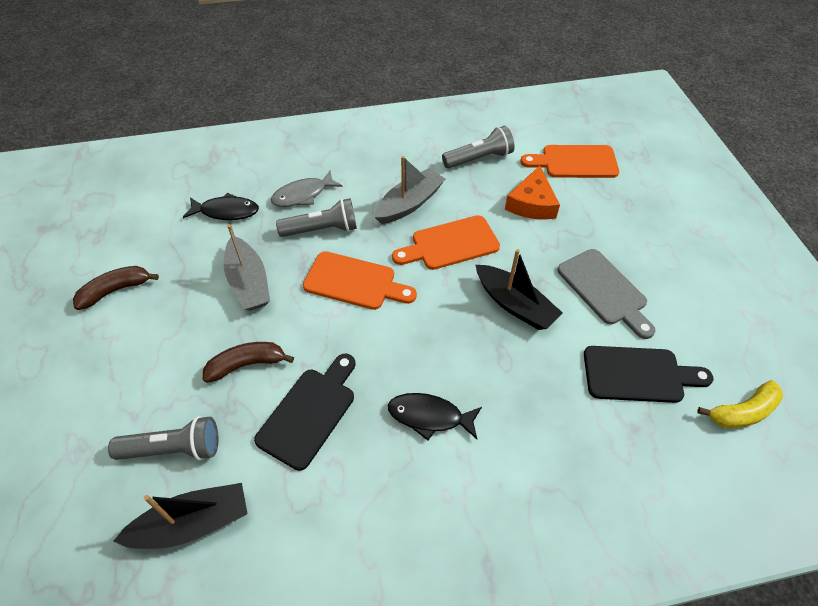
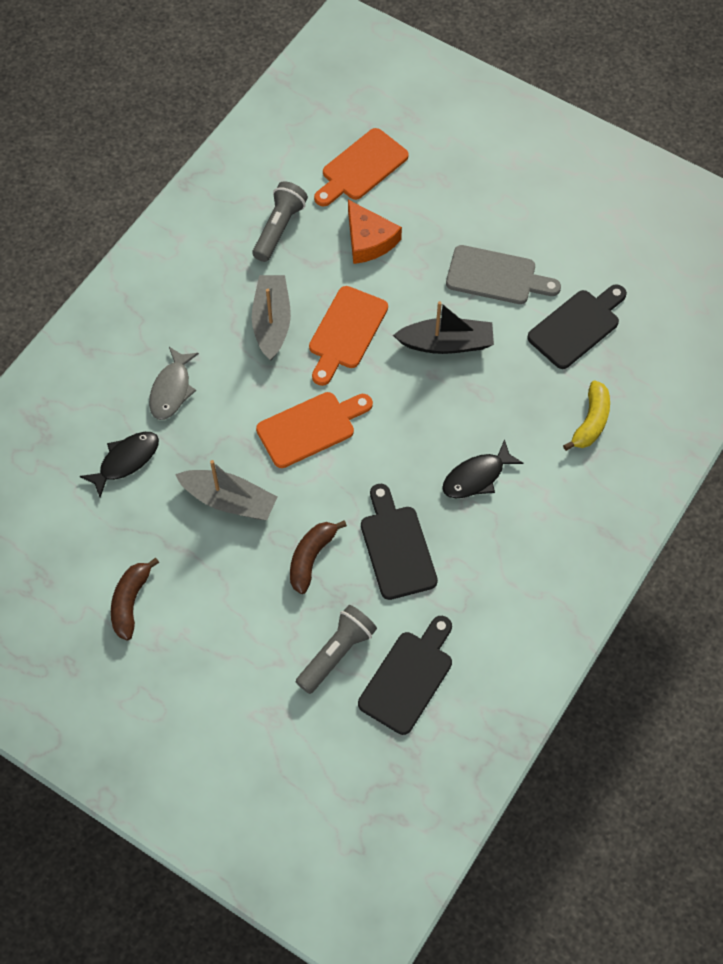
camera: 45 degrees left, 10 degrees up
black boat [114,483,248,549] -> black cutting board [358,616,452,735]
grey flashlight [276,198,357,237] -> none
yellow banana [698,380,783,428] -> yellow banana moved to [563,380,610,451]

